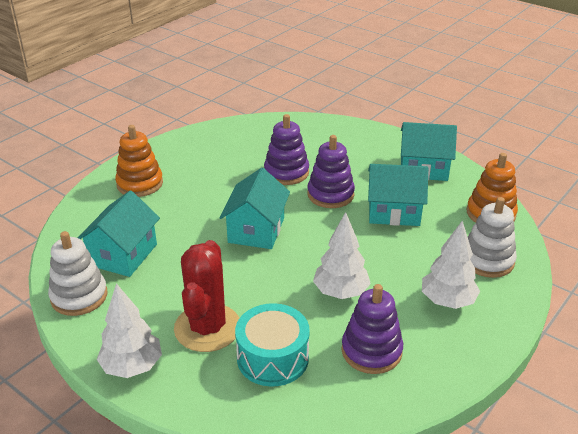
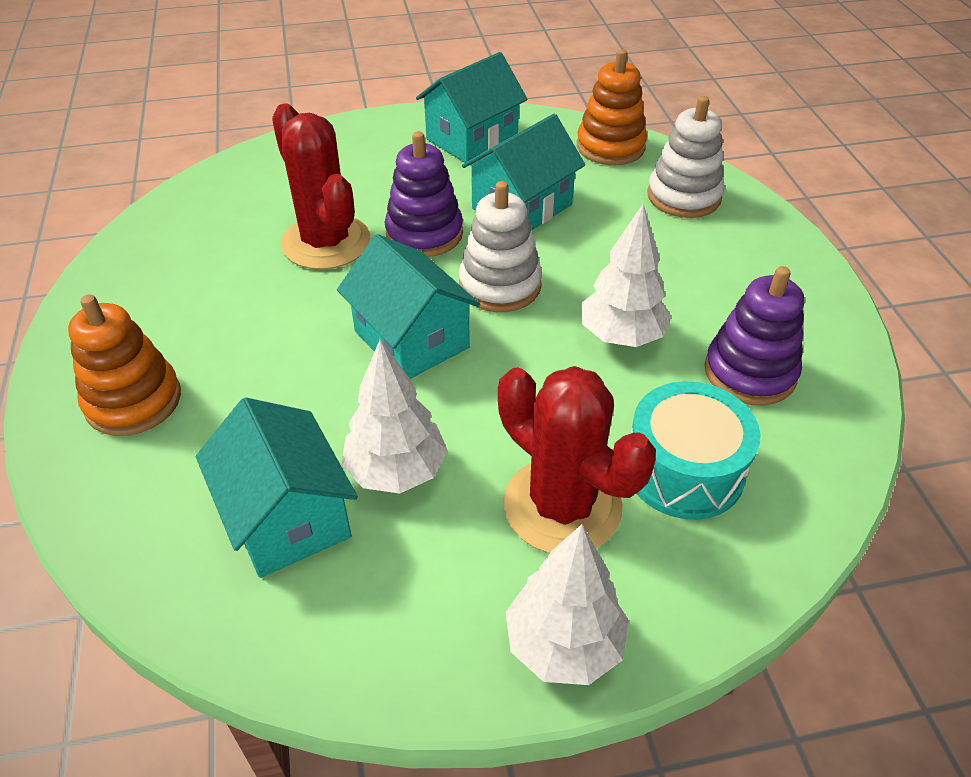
camera: 50 degrees left, 10 degrees up
white stacking toy [48,231,107,316] -> white stacking toy moved to [459,181,542,312]
purple stacking toy [264,114,309,185] -> red cactus [272,104,371,270]
white tree [422,220,480,309] -> white tree moved to [342,340,447,493]

